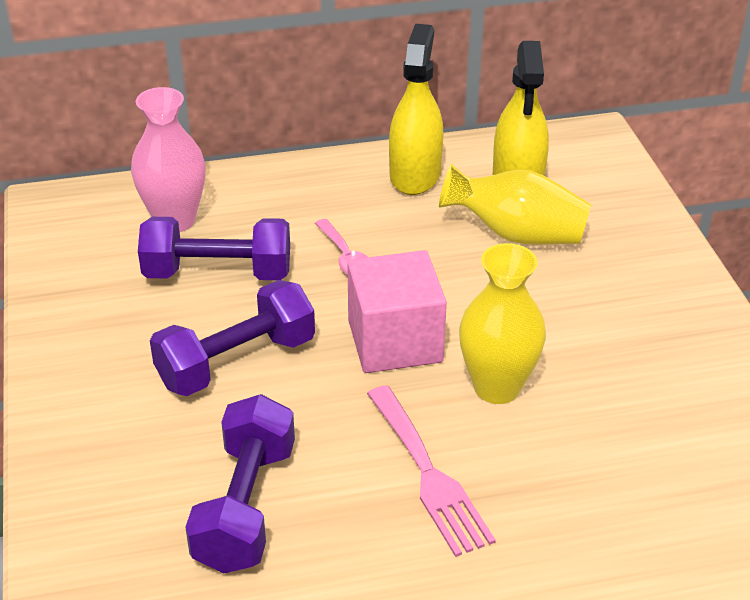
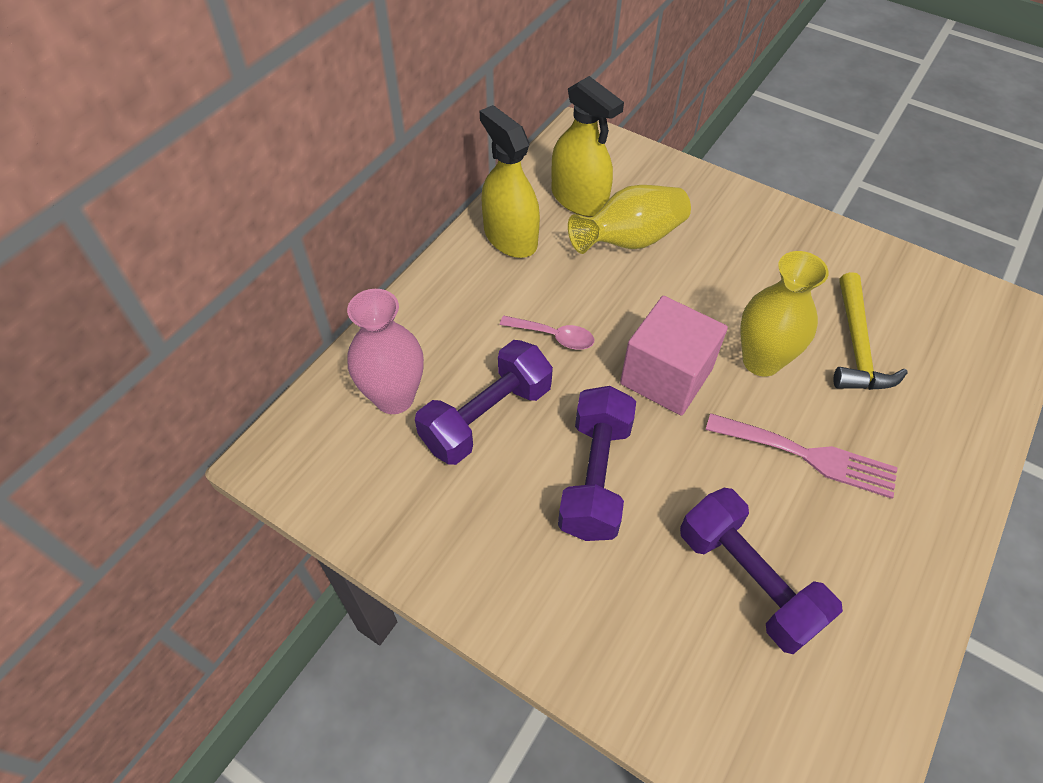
camera: 45 degrees left, 15 degrees up
none -> yellow hammer [833,272,908,390]

